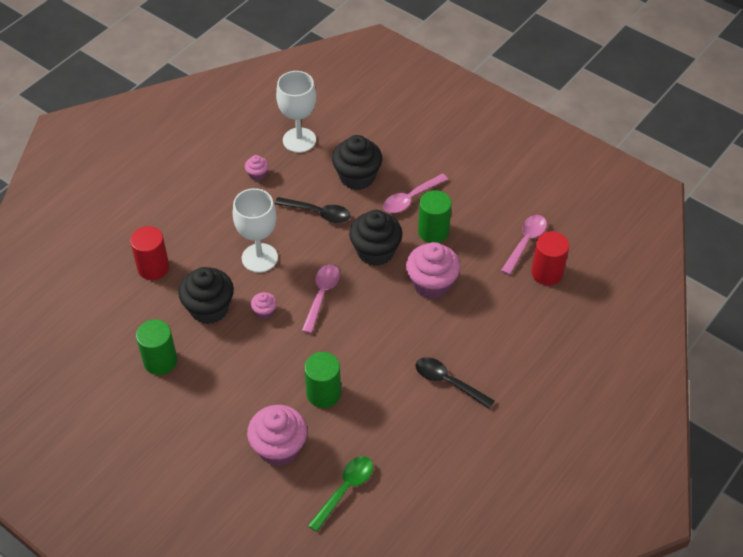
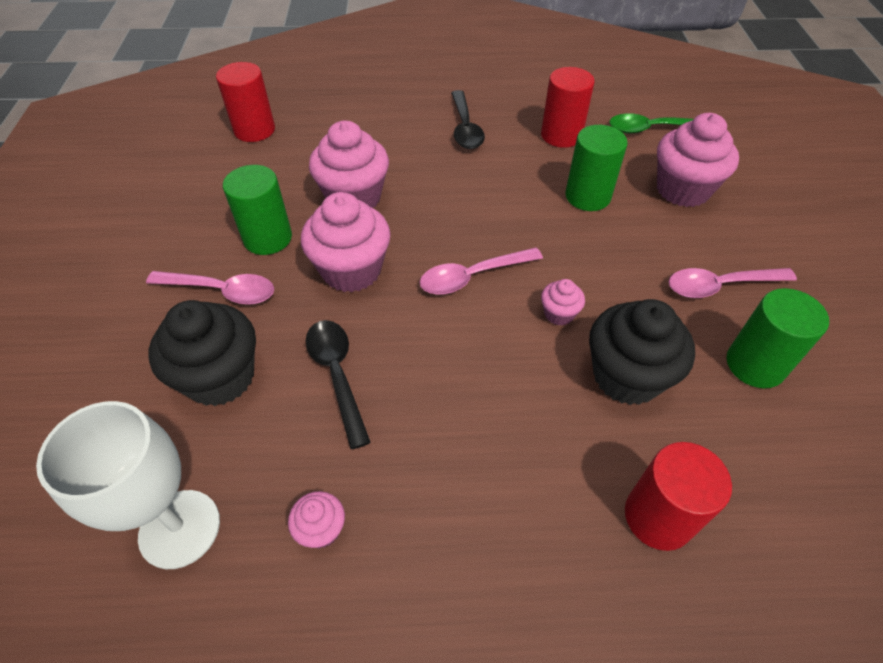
camera: 130 degrees left, 0 degrees up
white goblet [233,188,278,273] -> none
black cupcake [349,210,402,266] -> pink cupcake [301,192,391,292]
pink spoon [501,215,547,275] -> pink spoon moved to [669,268,797,298]
none -> red cylinder [541,67,595,148]

